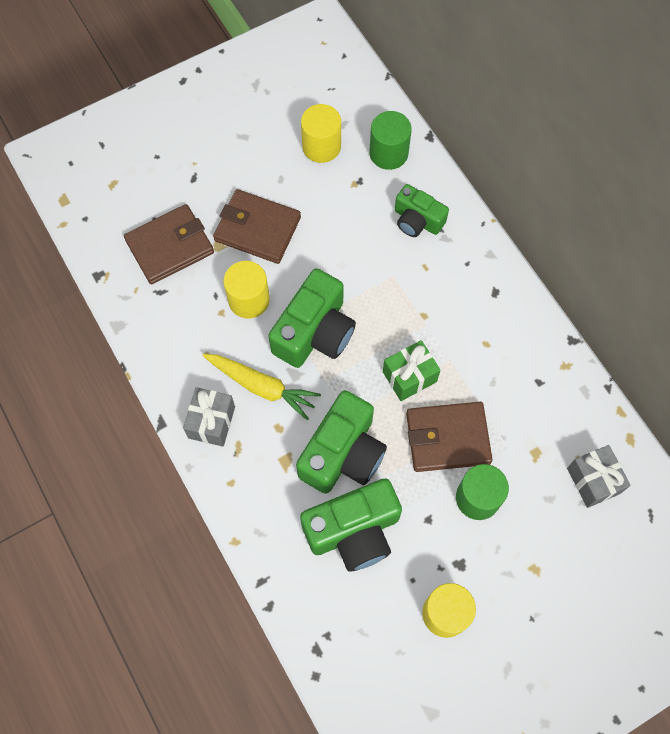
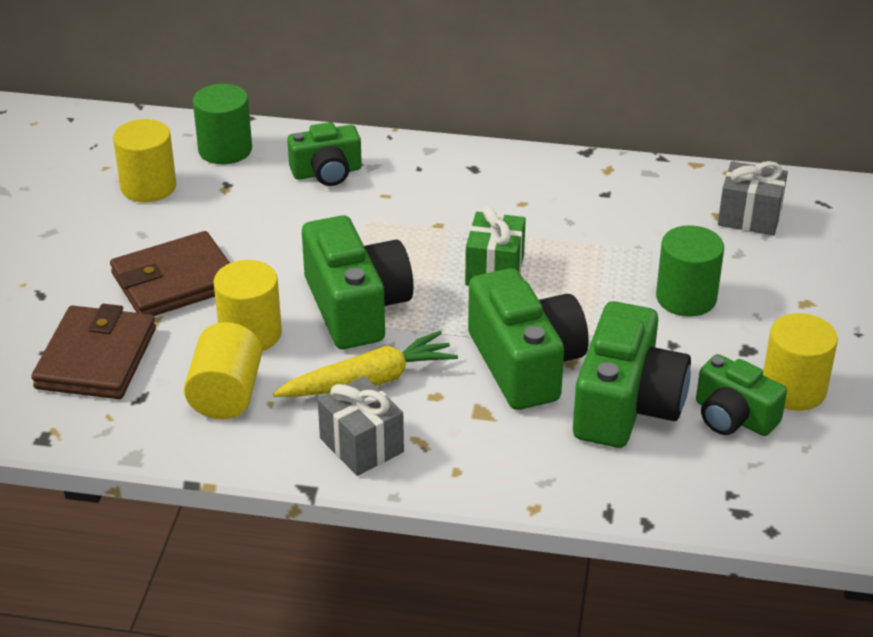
camera: 50 degrees left, 30 degrees down
brown wallet [406,402,493,472] -> none
none -> yellow cylinder [184,322,262,419]
none -> green camera [696,354,787,436]

